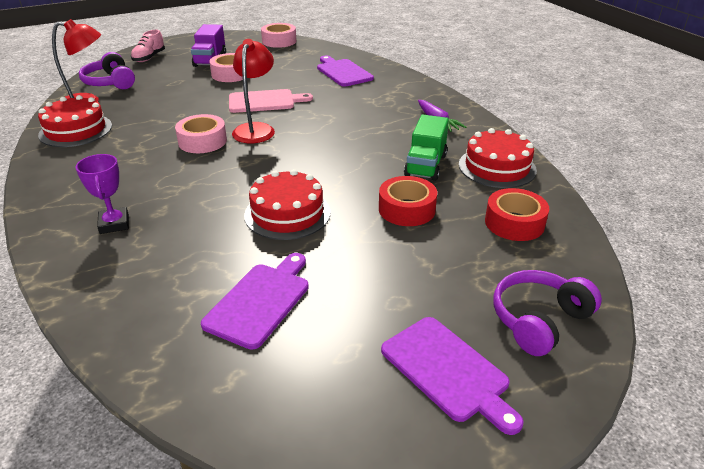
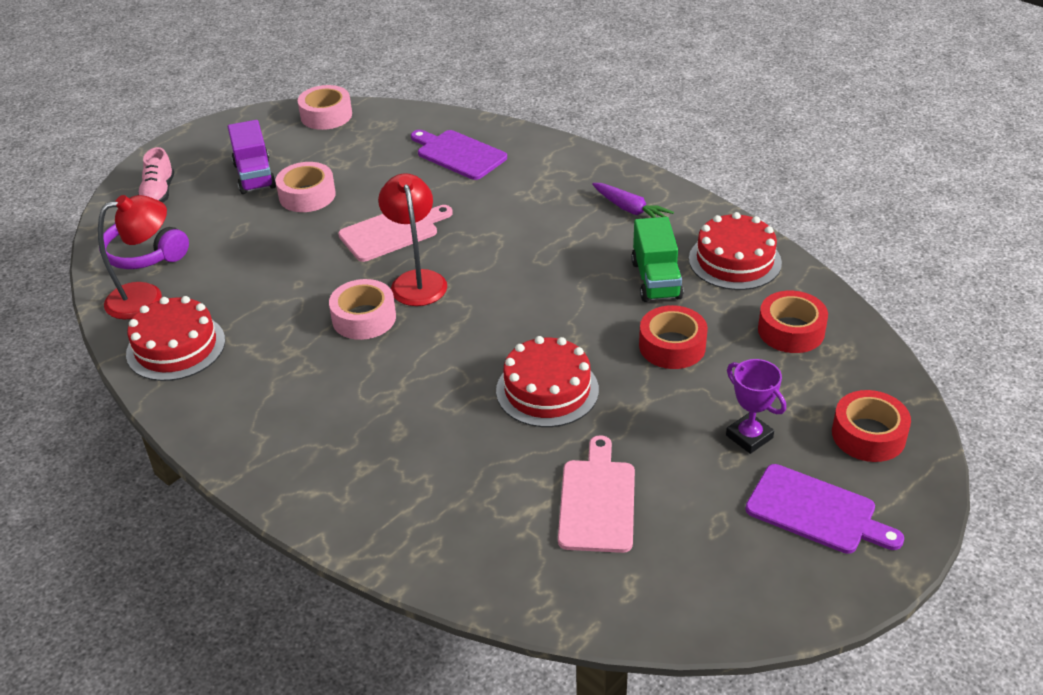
camera: 20 degrees left, 5 degrees up
purple trophy [75,154,129,234] -> purple trophy moved to [726,359,786,454]
purple cutting board [201,253,309,350] -> pink cutting board [558,435,635,553]
purple headphones [494,270,602,356] -> red tape [832,390,911,462]

